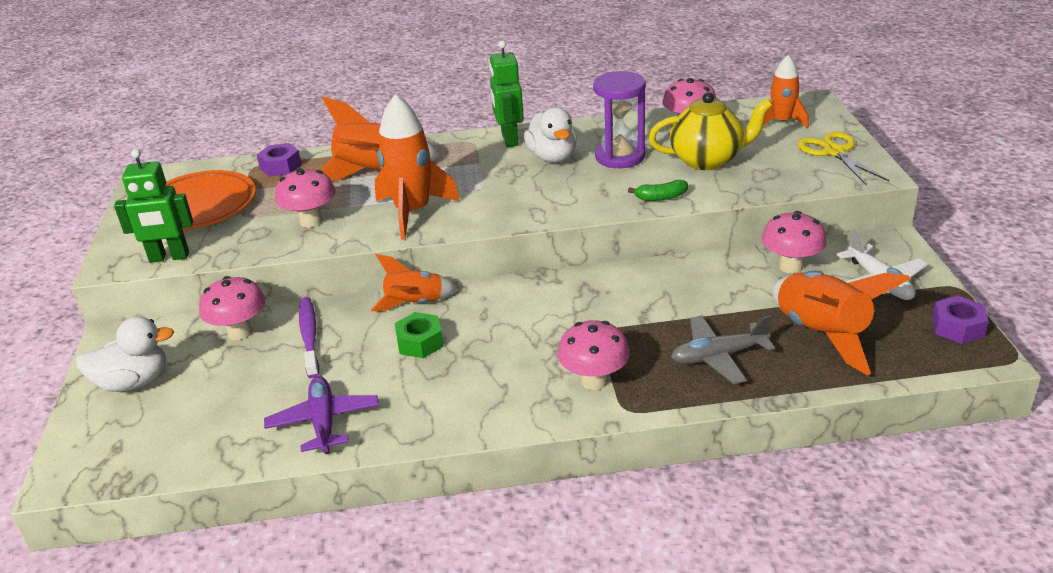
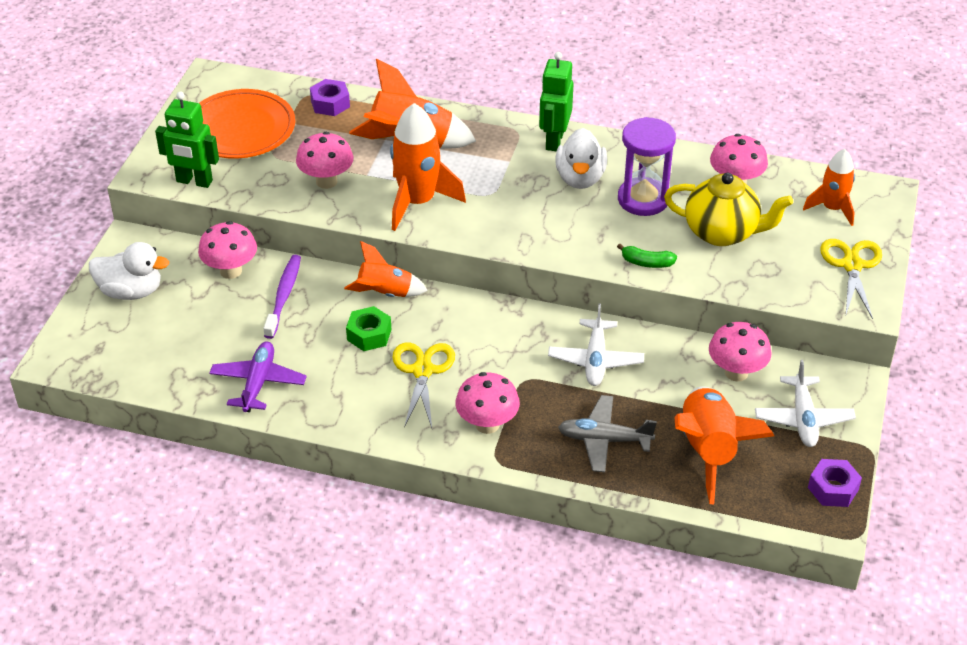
camera: 20 degrees right, 10 degrees up
none -> yellow scissors [392,343,455,428]
none -> white plane [548,304,644,386]

